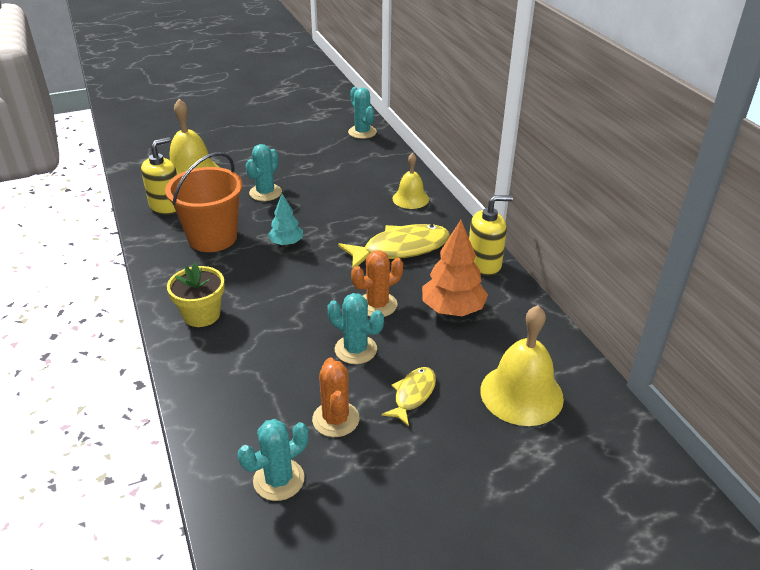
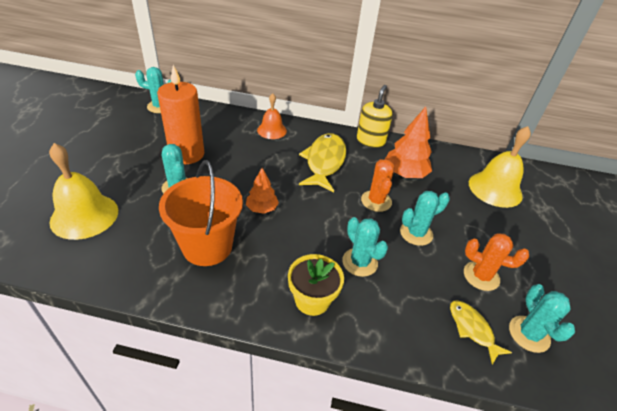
camera: 60 degrees left, 5 degrees up
yellow soap dispenser [141,137,177,215] -> none
turquoise tree [268,194,303,246] -> orange tree [246,168,279,214]
yellow fish [381,367,436,426] -> yellow fish moved to [450,300,512,364]
yellow bell [392,153,429,209] -> orange bell [257,93,287,139]
none -> orange candle [157,65,204,164]
none -> turquoise cactus [342,217,388,277]

